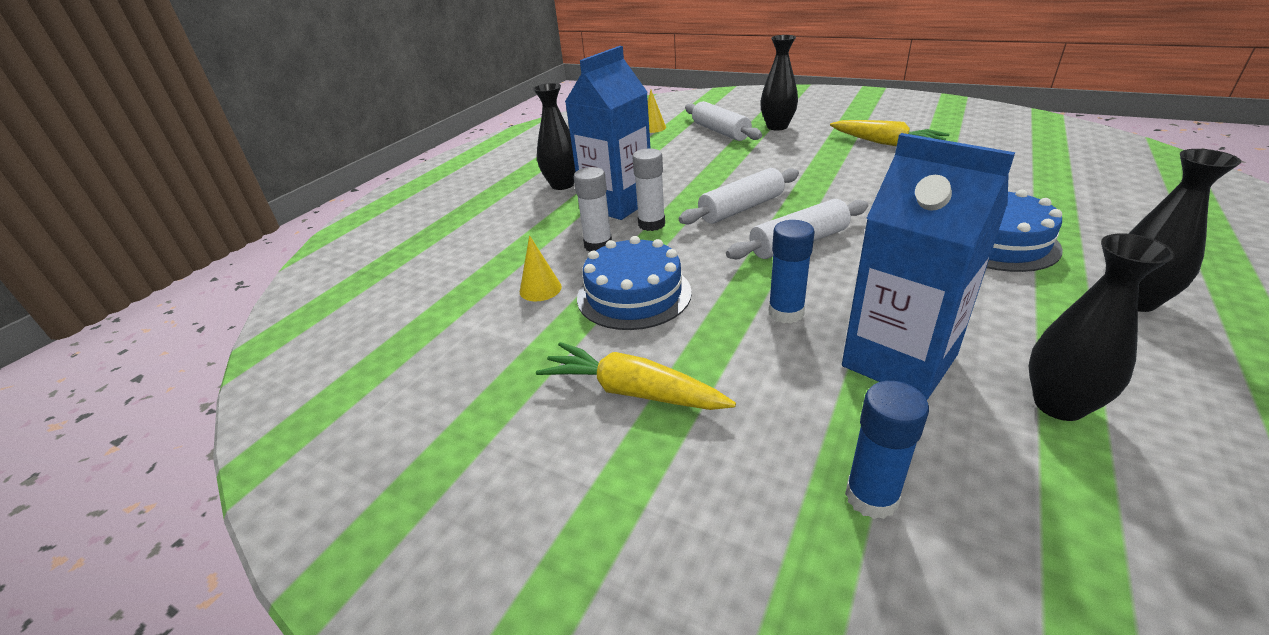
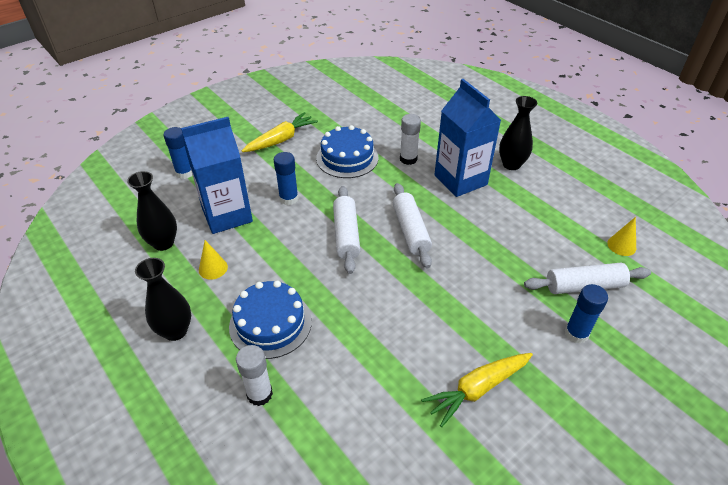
camera: 110 degrees right, 10 degrees up
yellow cone [520,235,562,302] -> yellow cone moved to [199,240,228,280]
white glue stick [632,148,665,231] -> white glue stick moved to [236,345,273,406]
black vase [760,35,798,130] -> blue glue stick [564,284,608,344]

